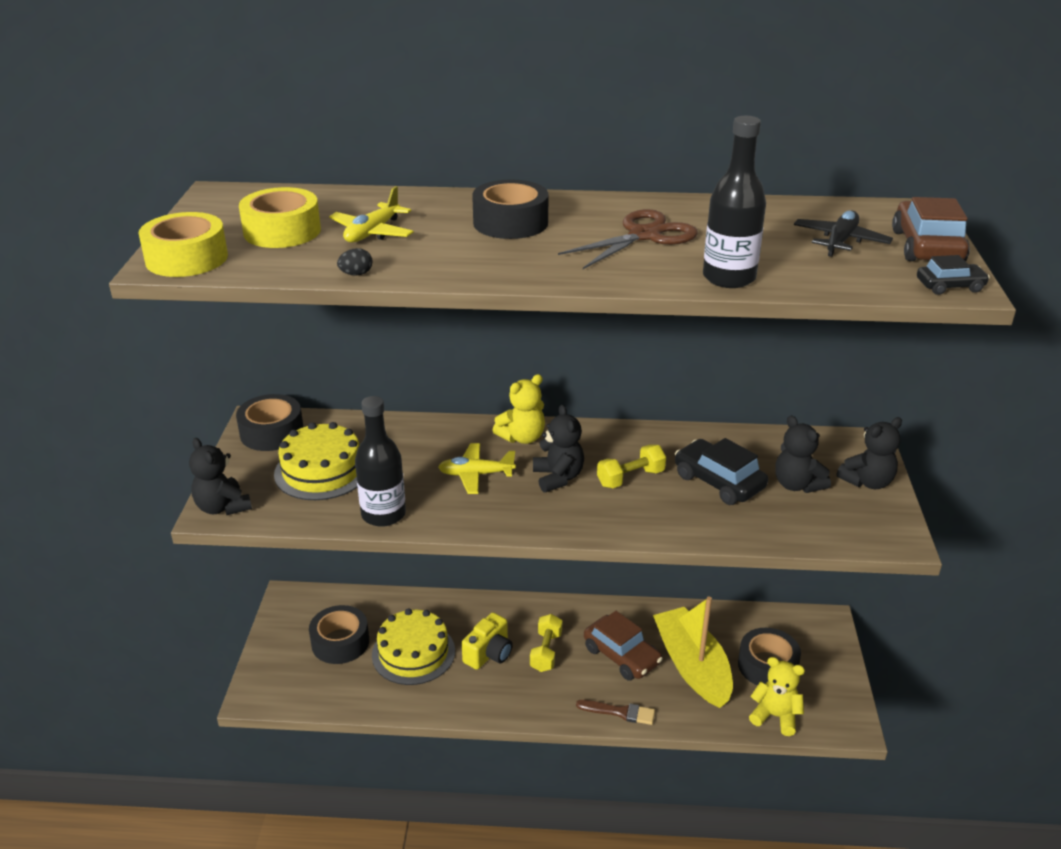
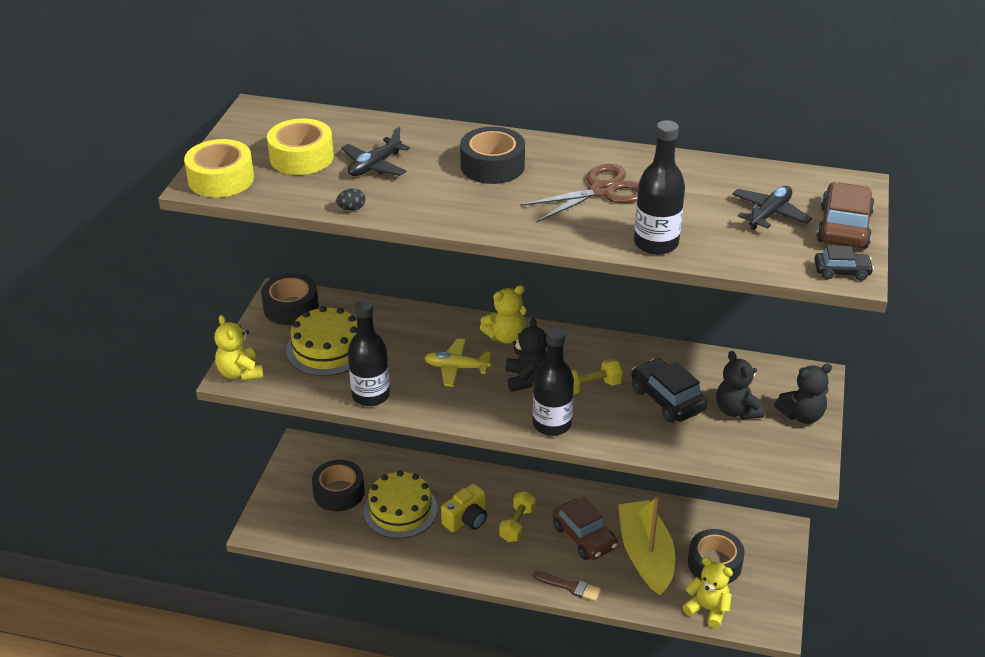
camera: 10 degrees right, 5 degrees up
black teddy bear [189,438,252,515] -> yellow teddy bear [214,315,264,381]
yellow plane [329,186,414,242] -> black plane [341,126,410,176]
none -> black bottle [533,328,574,436]

